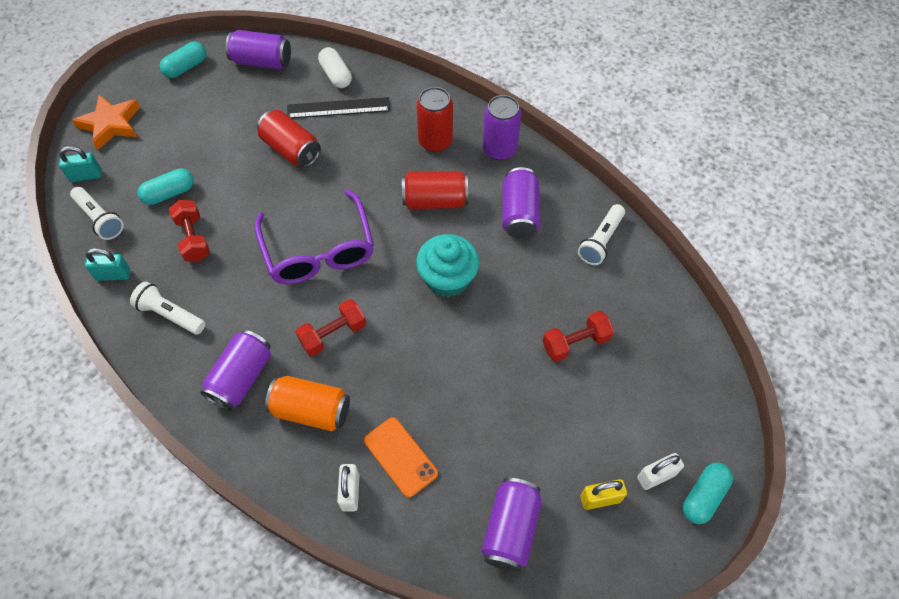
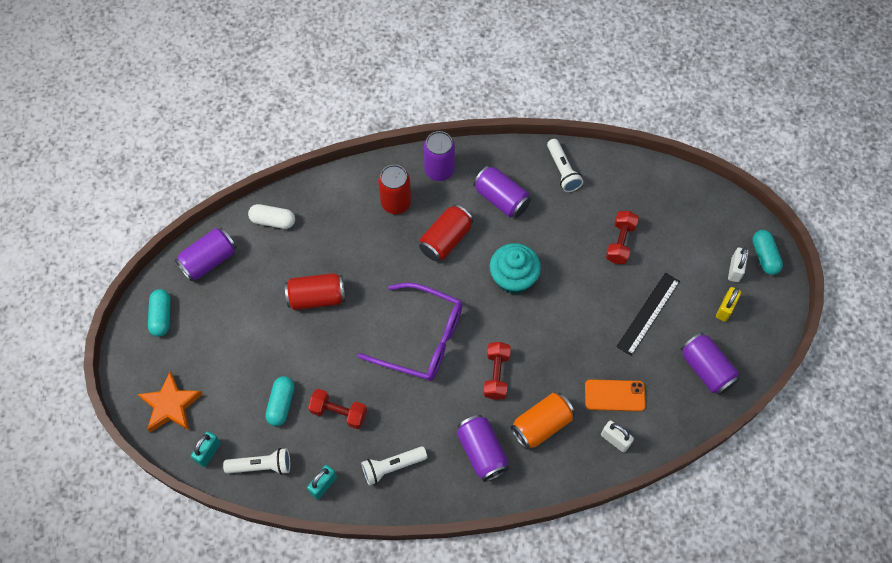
camera: 50 degrees left, 5 degrees up
black ruler [287,97,390,119] -> black ruler moved to [616,273,680,356]

